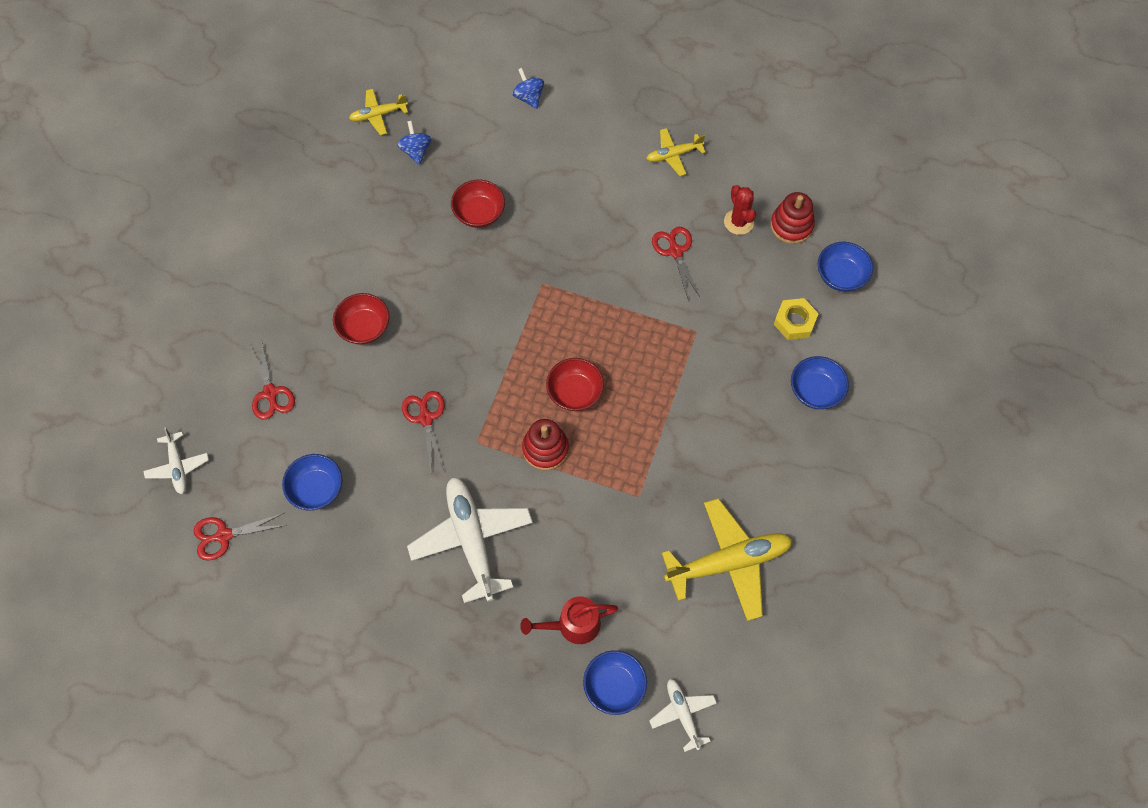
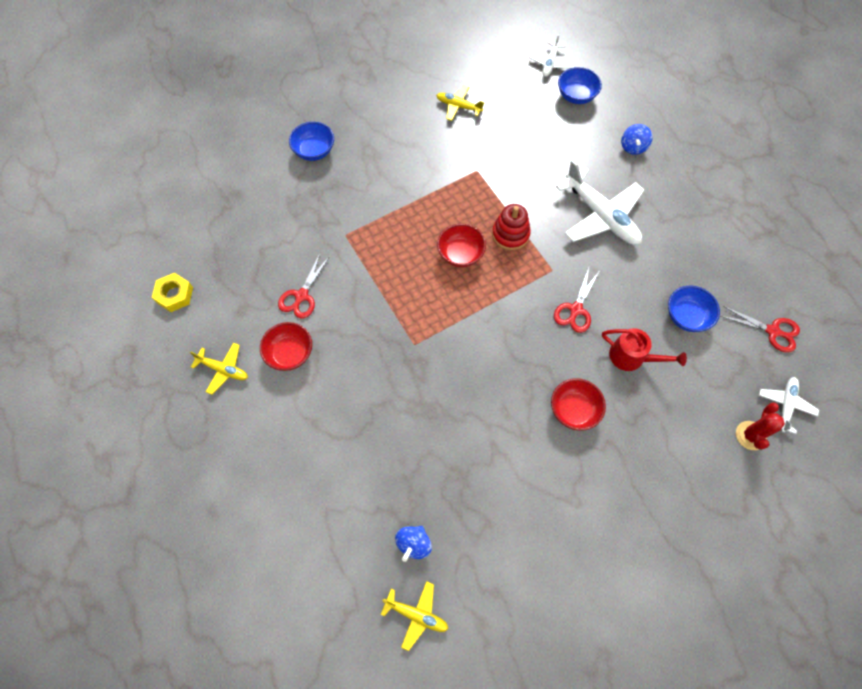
camera: 140 degrees left, 0 degrees up
red scissors [250,339,295,420] -> none
white plane [407,477,533,603] -> white plane turned 60 degrees counterclockwise [556,160,644,245]
red bowl [451,179,505,228] -> red bowl moved to [260,322,312,371]
blue spinning top [512,68,544,109] -> blue spinning top moved to [621,124,653,155]
red watering can [520,596,618,644] -> red watering can moved to [602,328,687,371]
yellow plane [662,498,792,621] -> yellow plane [436,85,485,121], size x0.52
red cactus [724,185,756,235] -> red cactus moved to [736,402,785,450]
red stacking toy [770,192,815,244] -> none
yellow nut [774,298,819,340] -> yellow nut moved to [152,273,193,312]
blue bowl [818,242,873,292] -> none

